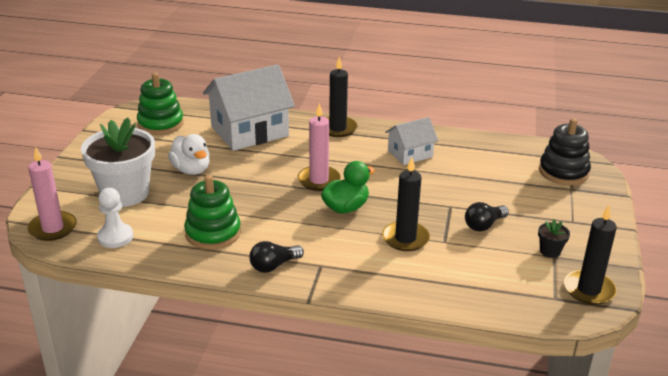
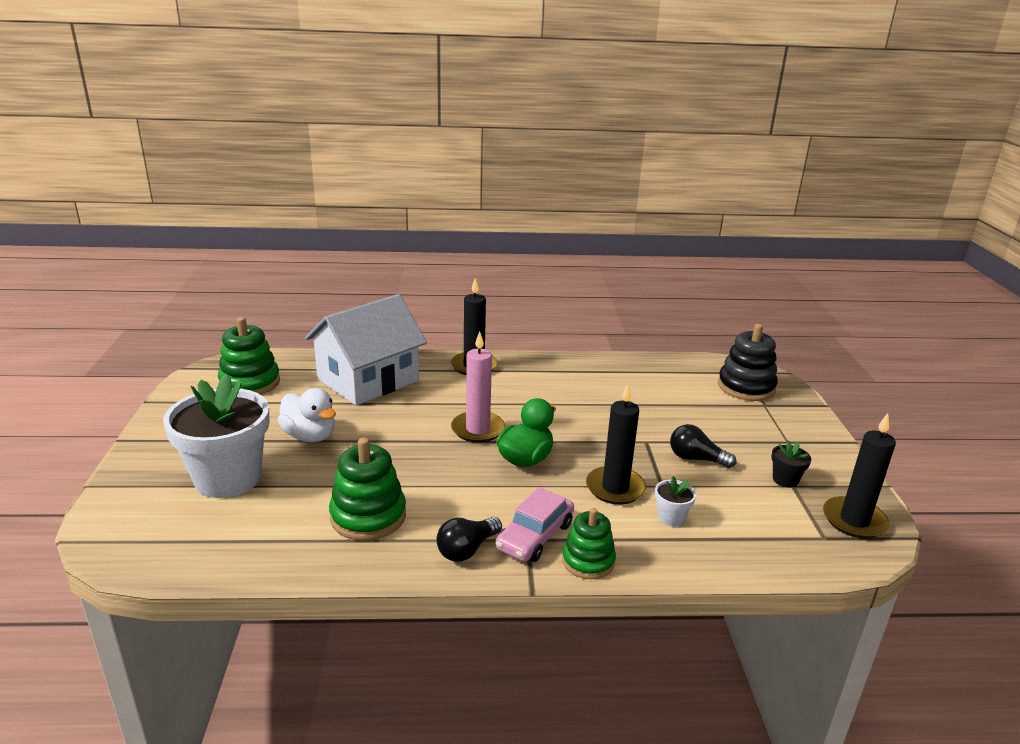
camera: 15 degrees left, 5 degrees down
pink candle [28,146,76,241] -> none
white pawn [97,188,133,248] -> none
white house [385,117,438,165] -> none
black light bulb [465,202,509,232] -> black light bulb turned 75 degrees clockwise [670,424,736,468]
none -> pink car [495,487,574,562]
none -> green stacking toy [562,508,616,579]
none -> white flower pot [655,476,696,526]

